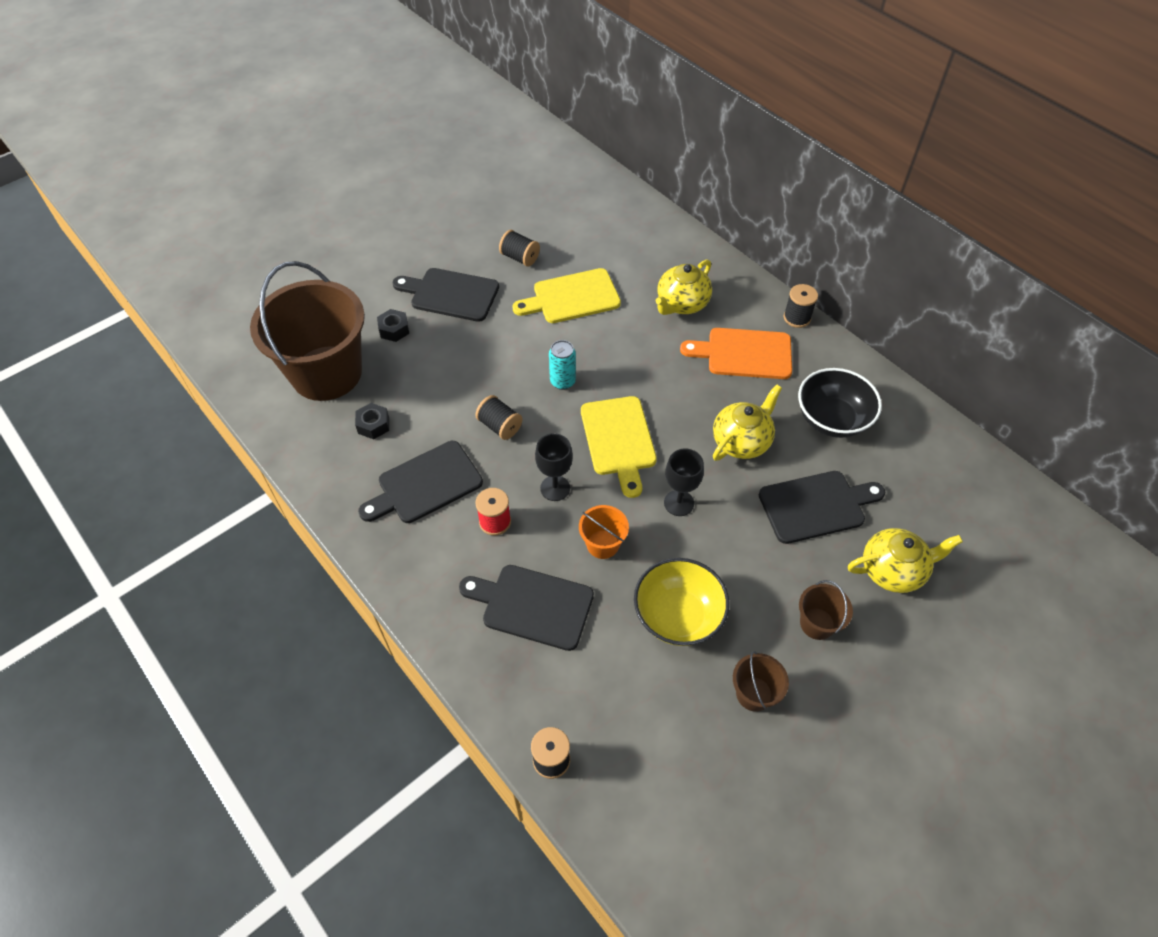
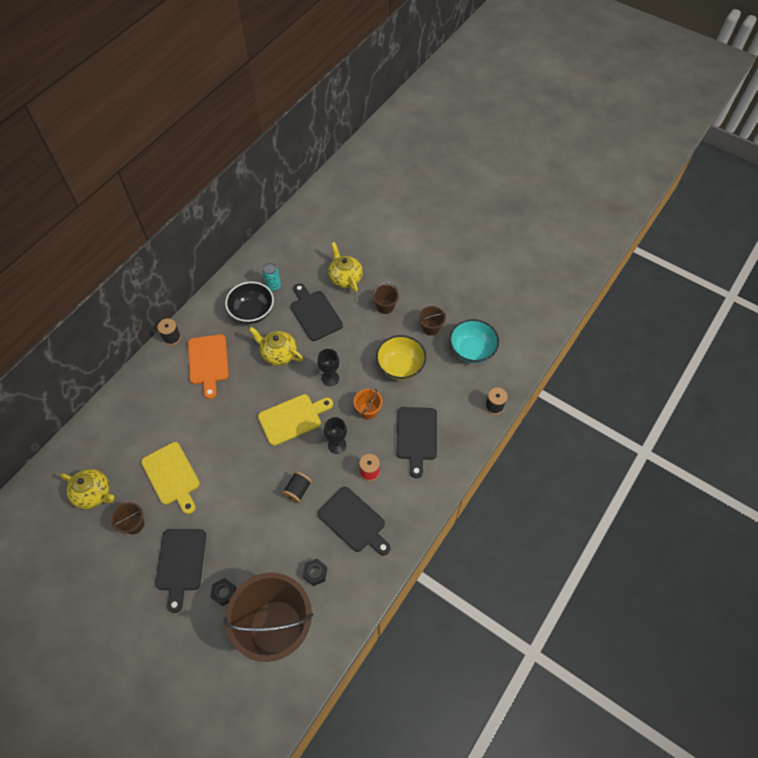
camera: 105 degrees left, 5 degrees up
black spool [499,230,540,267] -> brown bucket [111,502,144,534]
turquoise can [549,340,576,390] -> turquoise can moved to [262,263,281,291]
yellow teapot [656,260,712,315] -> yellow teapot moved to [60,469,114,509]
none -> turquoise bowl [449,319,499,363]

